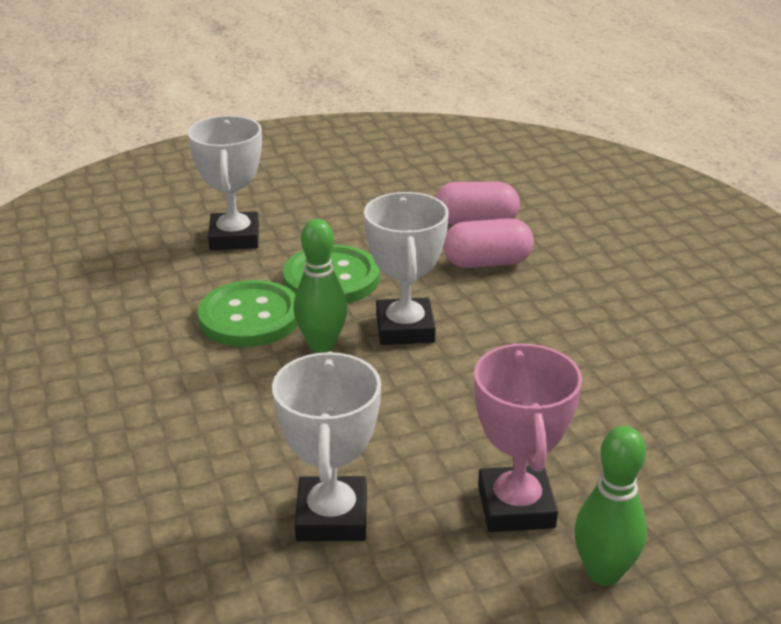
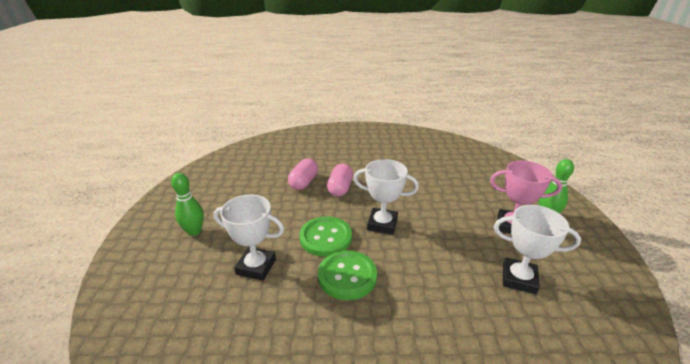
camera: 70 degrees left, 0 degrees up
green bowling pin [293,219,347,353] -> green bowling pin moved to [171,173,204,236]

